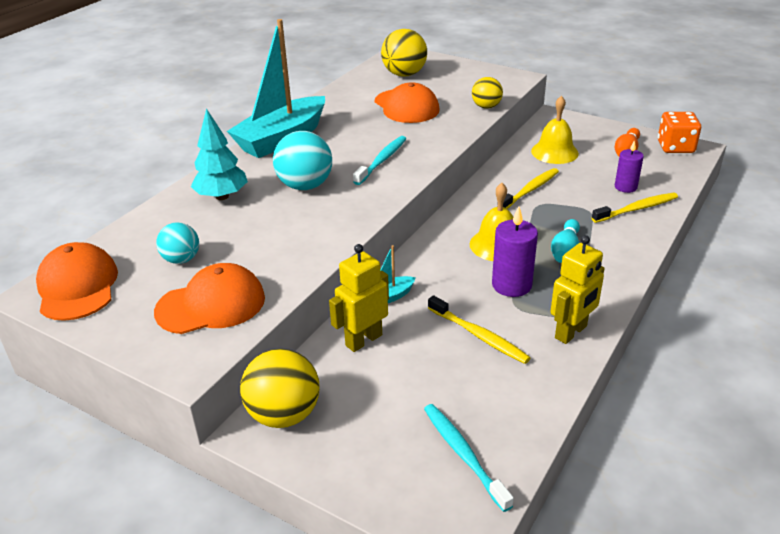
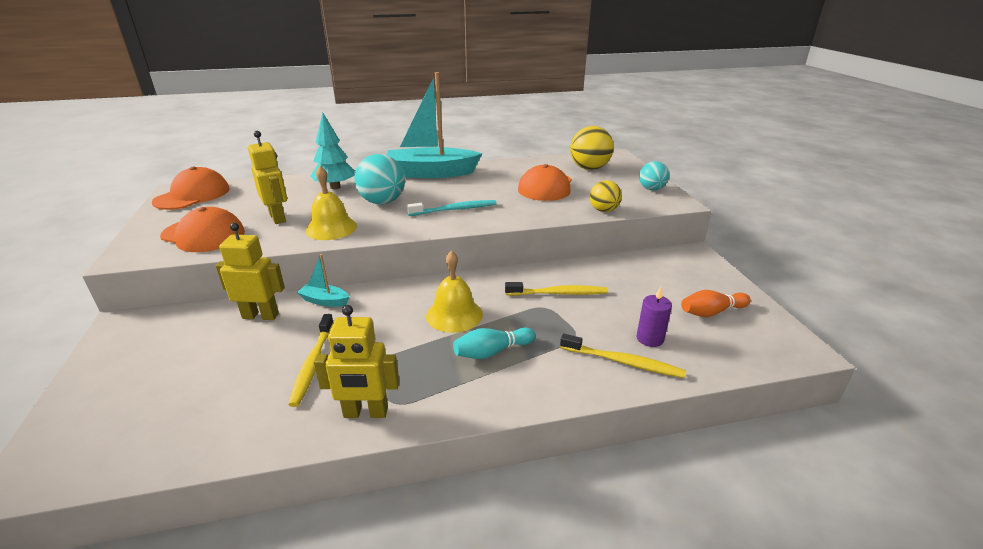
camera: 45 degrees right, 5 degrees down
turquoise ball [156,222,199,264] -> turquoise ball moved to [639,161,669,191]
yellow ball [240,348,320,428] -> none
turquoise toothbrush [424,404,514,512] -> none
purple candle [492,207,538,297] -> none
yellow bell [531,96,579,164] -> yellow bell moved to [305,166,357,240]
orange dice [658,112,701,153] -> none
none -> yellow robot [248,131,287,224]

